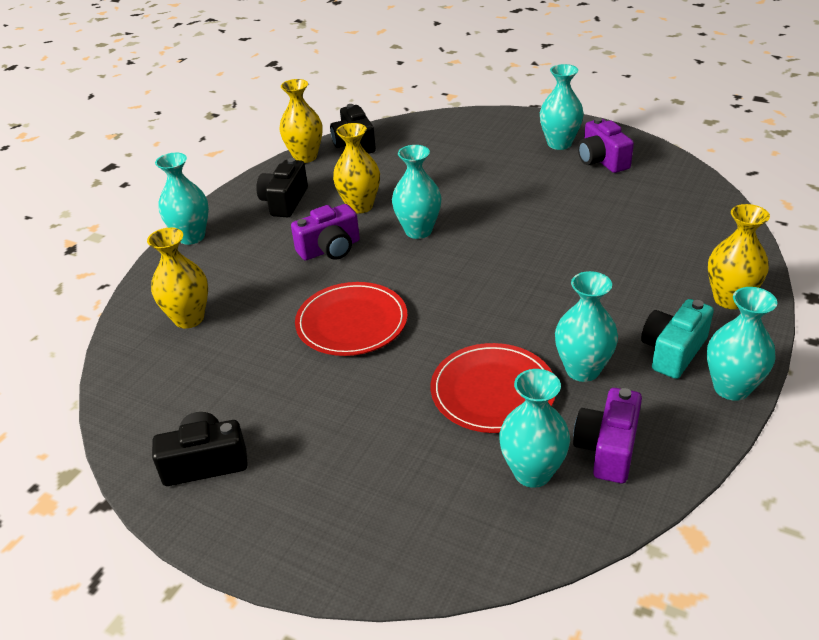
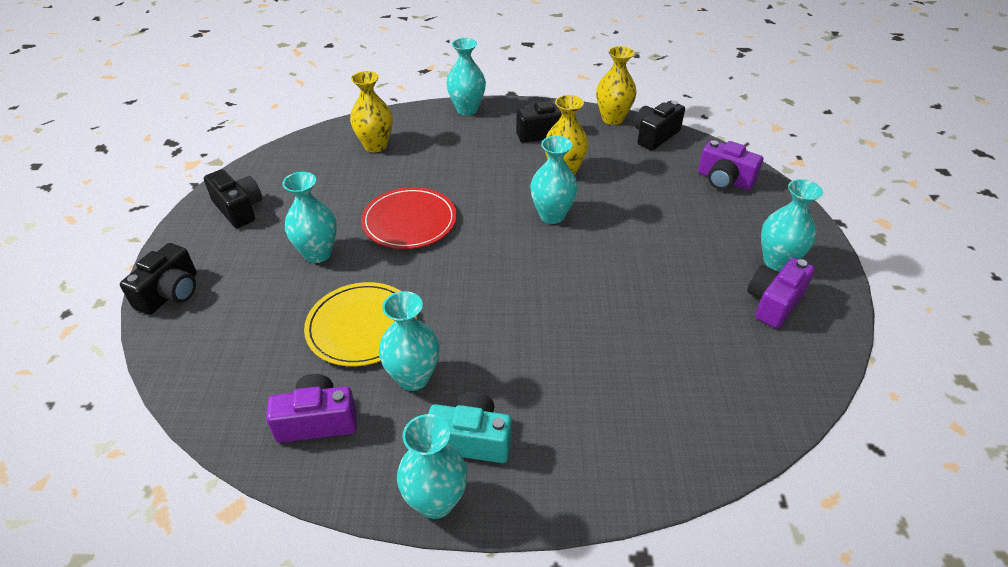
camera: 60 degrees right, 5 degrees up
purple camera [291,204,360,260] -> purple camera moved to [698,140,763,190]
red plate [431,343,556,433] -> yellow plate [304,282,417,367]
turquoise vase [499,369,570,488] -> turquoise vase moved to [282,172,337,263]
yellow vase [708,204,770,309] -> none
none -> black camera [120,243,197,315]

